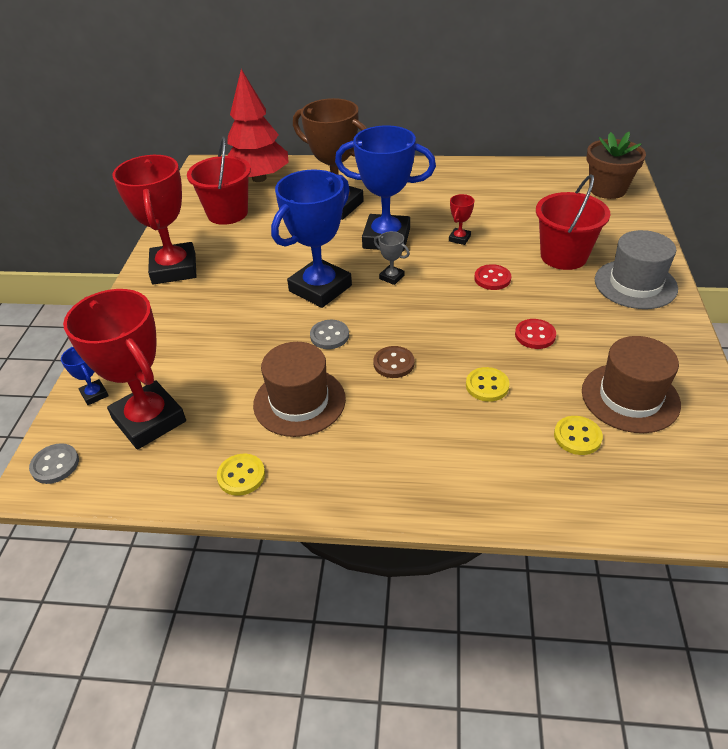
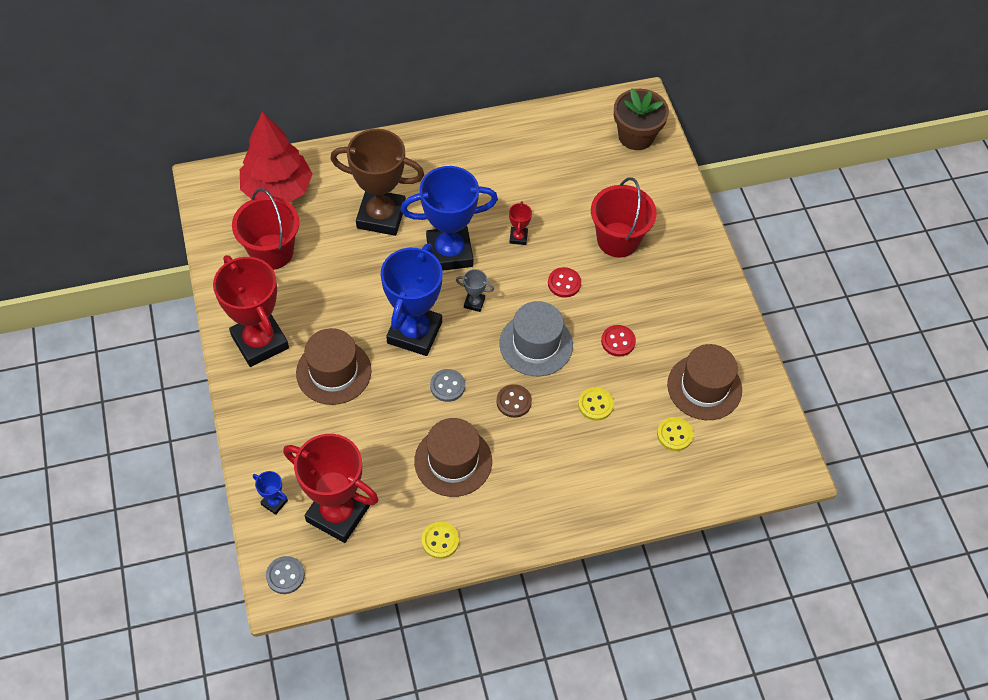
camera: 25 degrees left, 15 degrees up
grey hat [595,230,678,309] -> grey hat moved to [499,301,573,376]
none -> brown hat [296,328,372,405]

